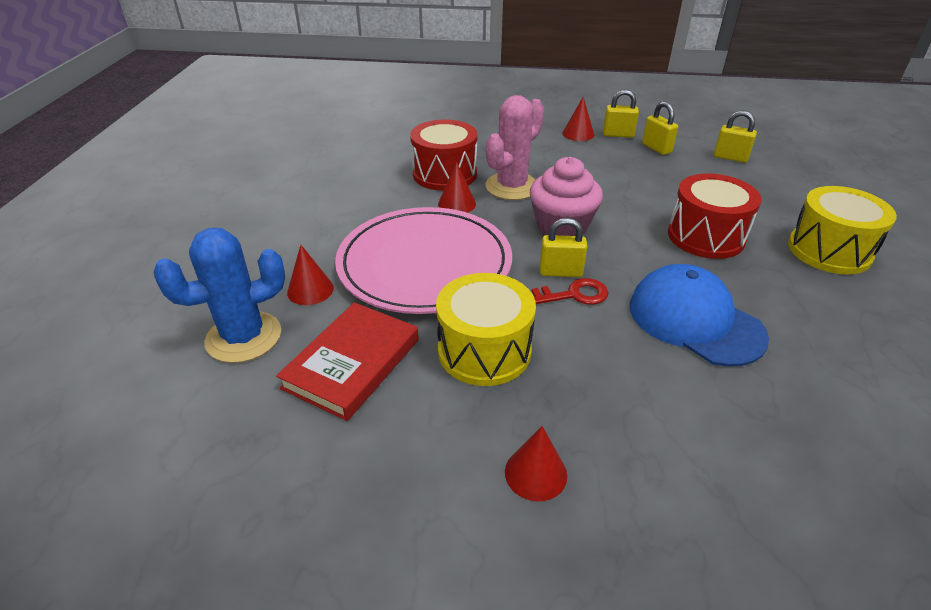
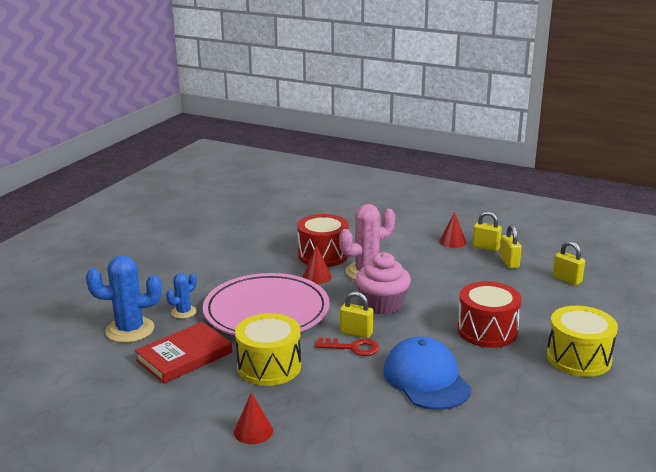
camera: 20 degrees right, 15 degrees down
red cone [287,245,334,305] -> blue cactus [166,273,197,319]

